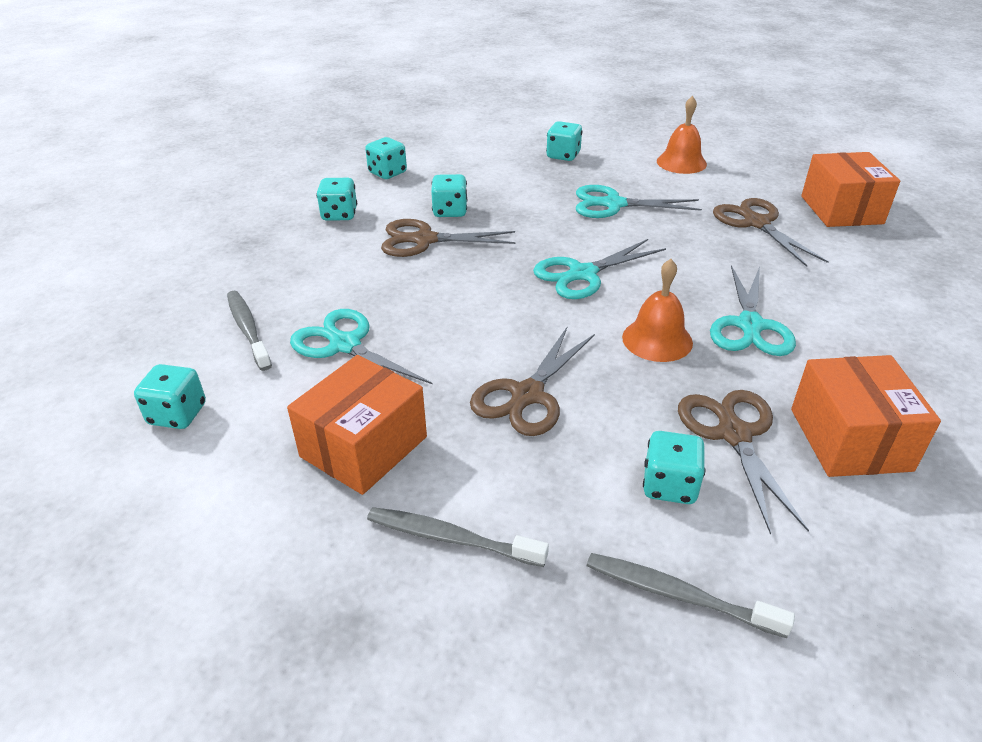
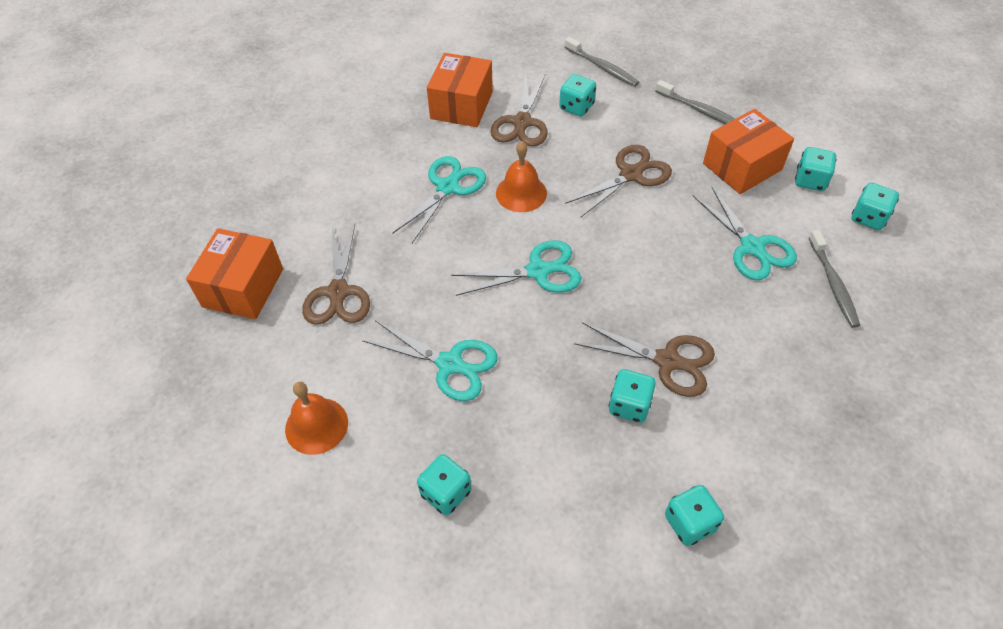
camera: 160 degrees left, 15 degrees up
turquoise dice [316,178,357,221] -> turquoise dice moved to [795,147,837,191]

